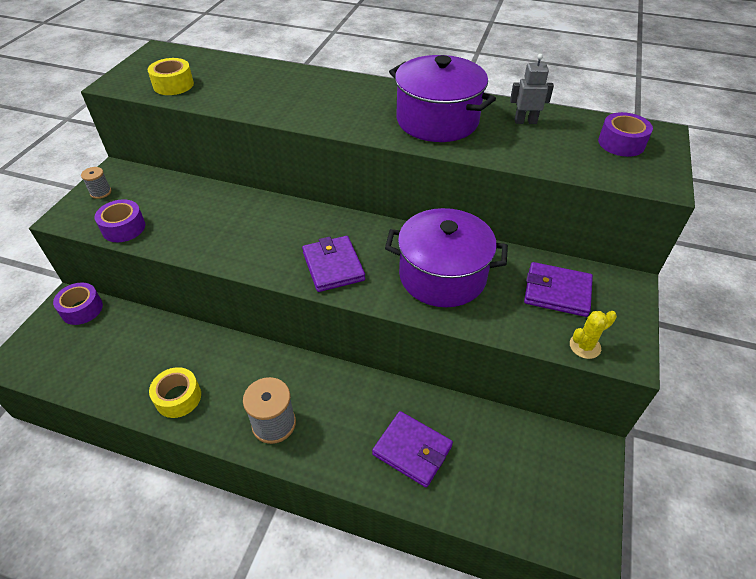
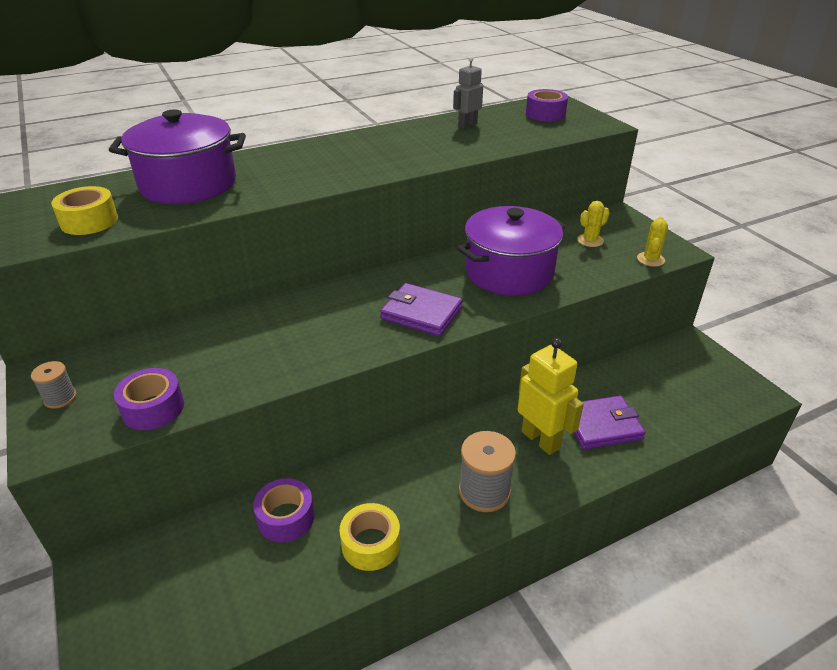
camera: 45 degrees left, 10 degrees down
purple tape [53,283,103,325] -> purple tape moved to [253,478,314,543]
purple pot [389,55,496,142] -> purple pot moved to [109,109,246,204]
purple wallet [524,262,593,317] -> yellow cactus [577,201,610,247]
none -> yellow robot [517,338,584,455]

